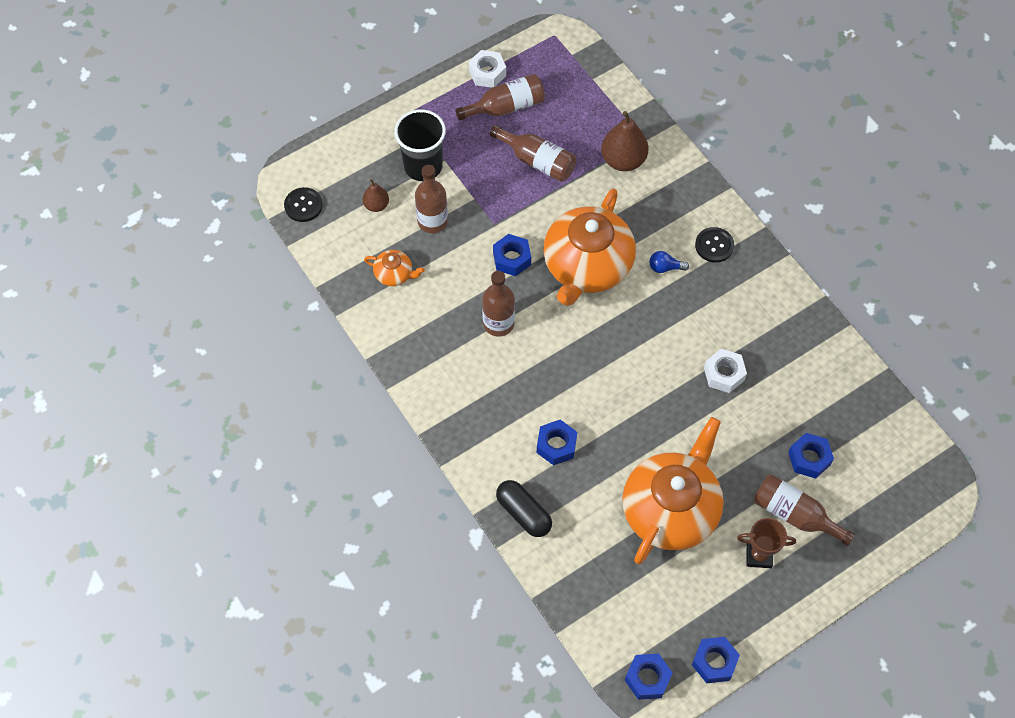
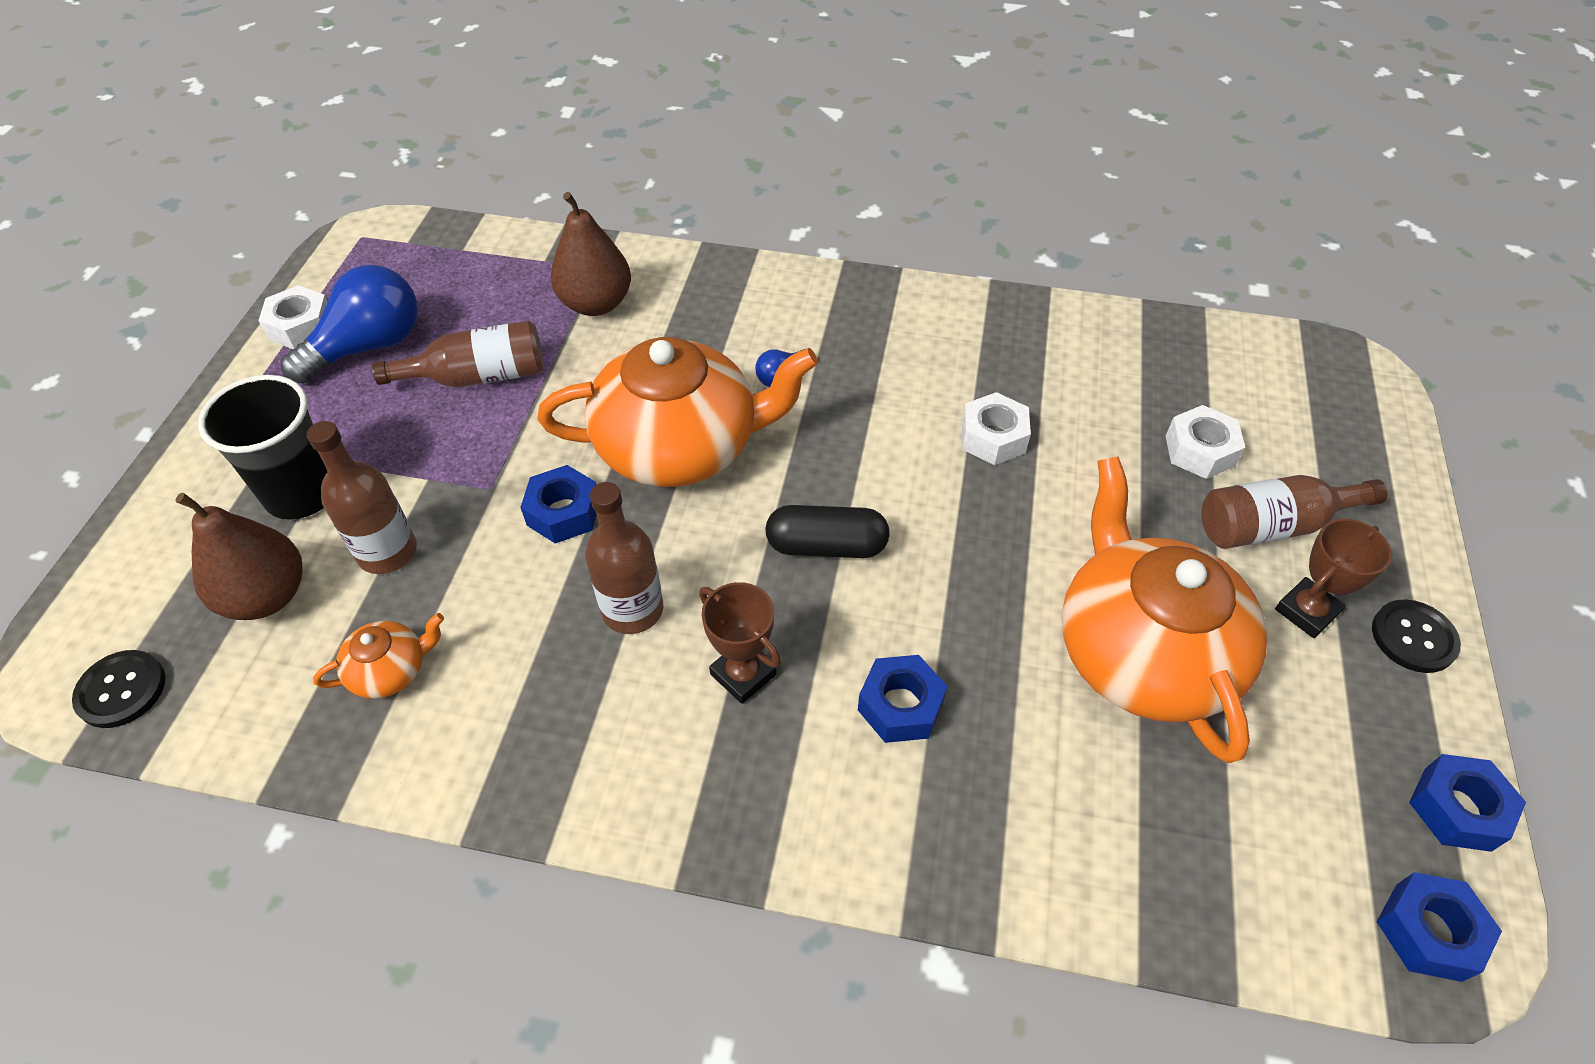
camera: 45 degrees left, 10 degrees down
brown pear [363,179,389,212] -> brown pear [175,493,303,620], size x1.80
brown bottle [455,74,545,121] -> blue light bulb [281,265,418,384]
black capsule [496,480,552,537] -> black capsule moved to [765,505,890,558]
orange teapot [543,188,636,306] -> orange teapot turned 75 degrees counterclockwise [538,337,818,487]
black button [695,227,734,263] -> black button moved to [1372,599,1461,673]
blue nut [788,433,834,479] -> white nut [1166,405,1245,479]
none -> brown trophy [699,582,781,704]

